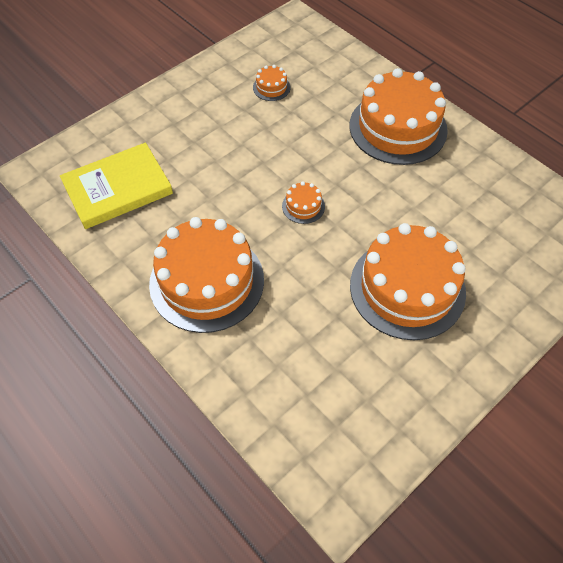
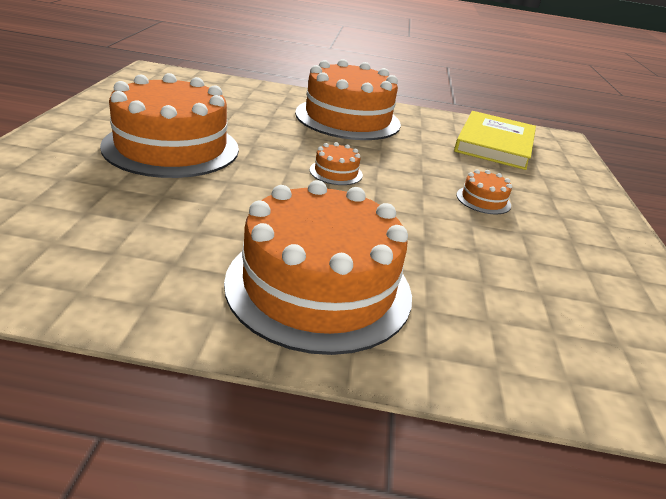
camera: 135 degrees right, 25 degrees down
orange cake [253,65,291,101] -> orange cake moved to [456,169,512,214]

